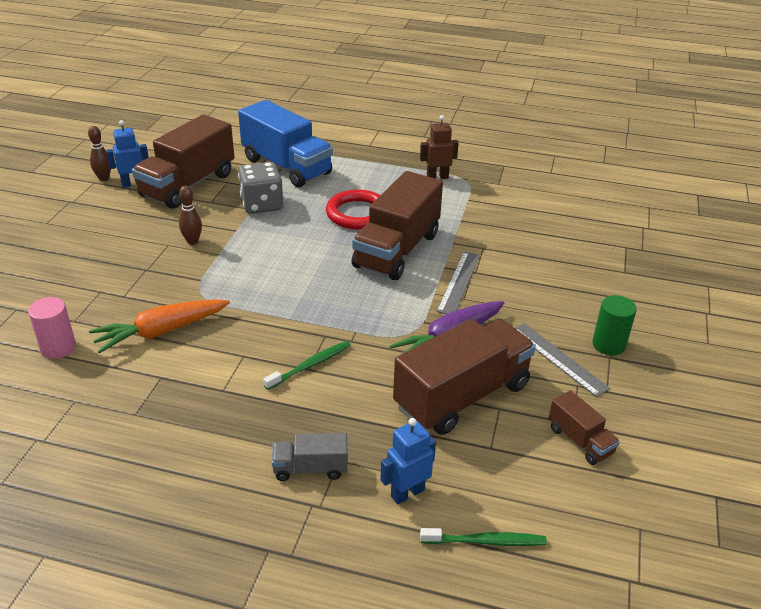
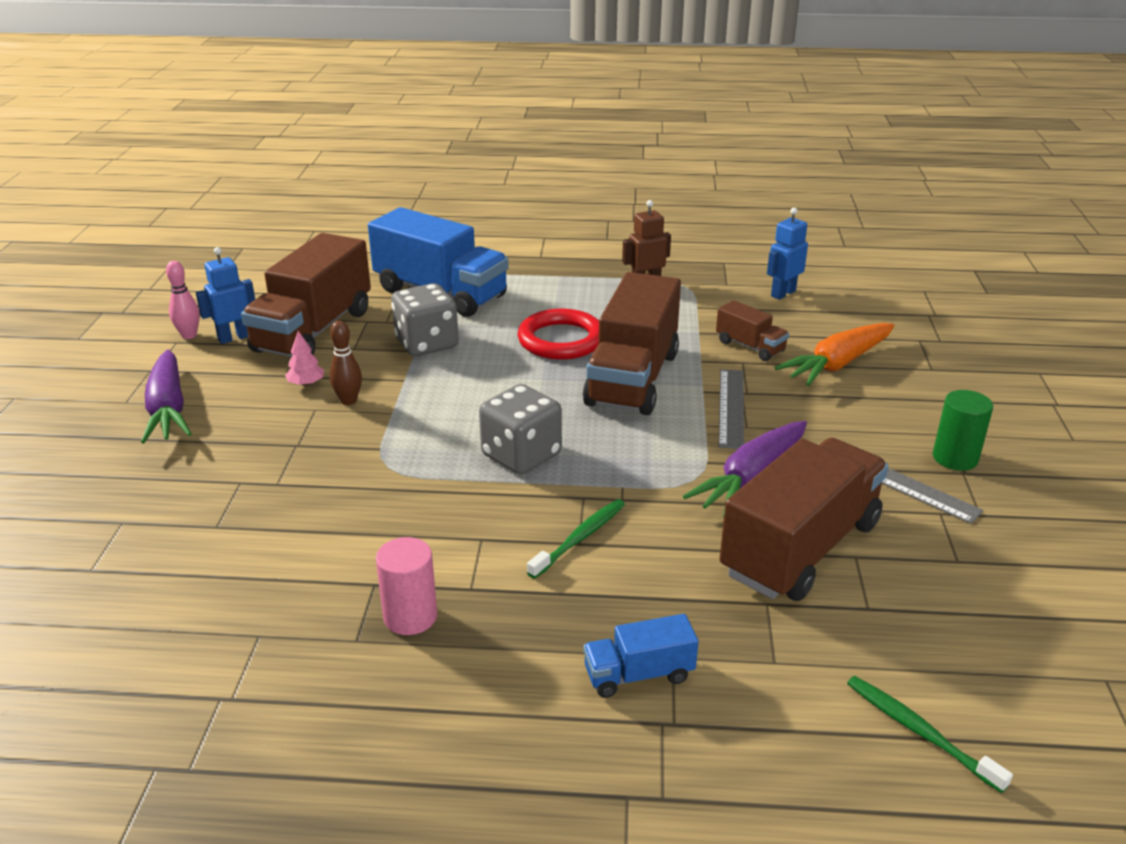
camera: 10 degrees left, 5 degrees down
pink cylinder [28,297,76,359] -> pink cylinder moved to [376,537,437,635]
brown bowling pin [88,126,111,181] -> pink bowling pin [166,261,200,339]
orange carrot [89,299,230,354] -> orange carrot moved to [775,323,894,386]
grey truck [272,433,348,481] -> blue truck [583,614,699,698]
blue robot [380,418,436,504] -> blue robot moved to [767,208,808,300]
green toothbrush [420,528,547,546] -> green toothbrush turned 120 degrees counterclockwise [847,676,1013,793]
brown truck [549,390,620,465] -> brown truck moved to [716,300,789,361]
none -> purple carrot [141,350,192,444]
none -> pink tree [285,331,324,386]
none -> grey dice [479,384,562,475]

